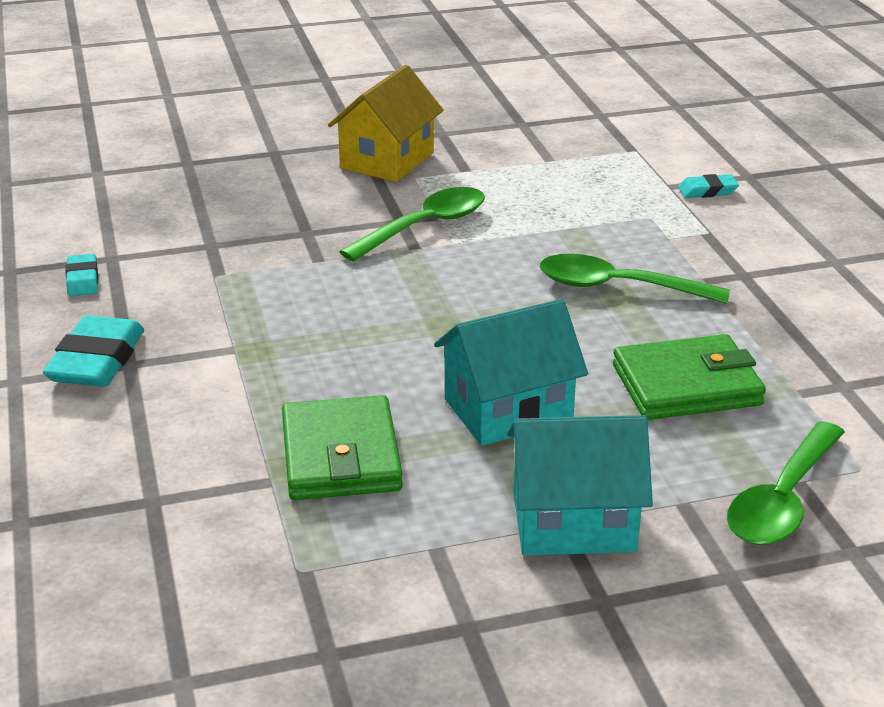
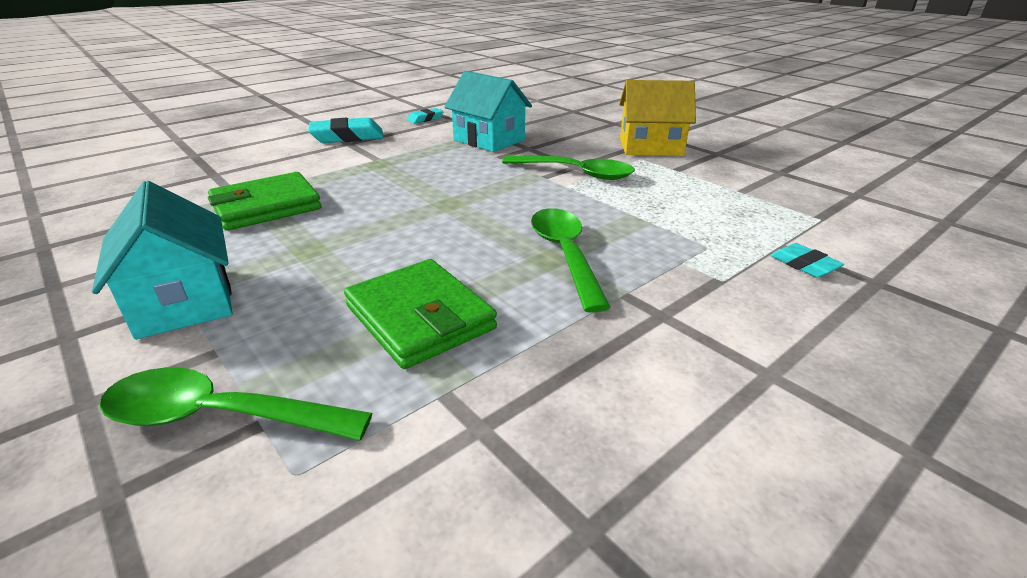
camera: 65 degrees right, 0 degrees up
turquoise house [434,299,588,446] -> turquoise house moved to [444,71,532,152]

